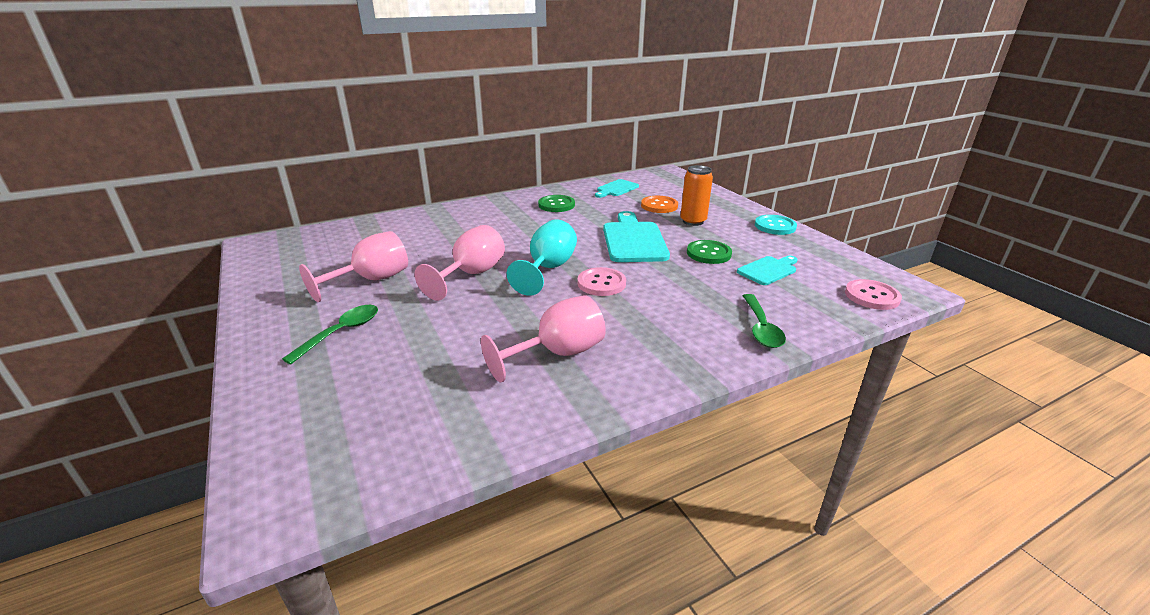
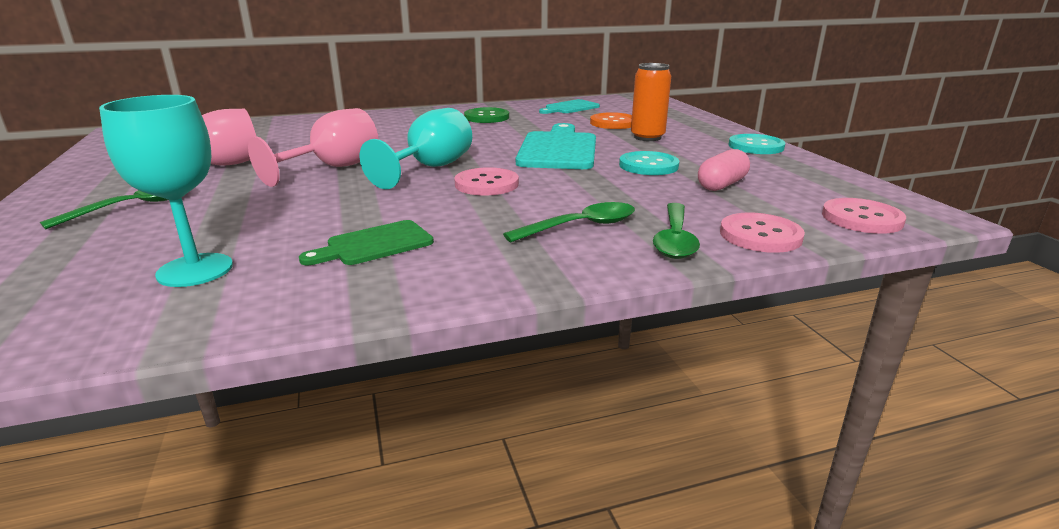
camera: 10 degrees right, 5 degrees down
pink goblet [481,295,606,383] -> green cutting board [299,220,434,265]
green button [687,240,732,264] -> turquoise button [619,151,679,175]
turquoise cutting board [737,256,797,285] -> pink capsule [698,149,750,191]
none -> turquoise goblet [99,95,233,287]
none -> green spoon [503,202,635,242]
none -> pink button [720,213,805,253]

